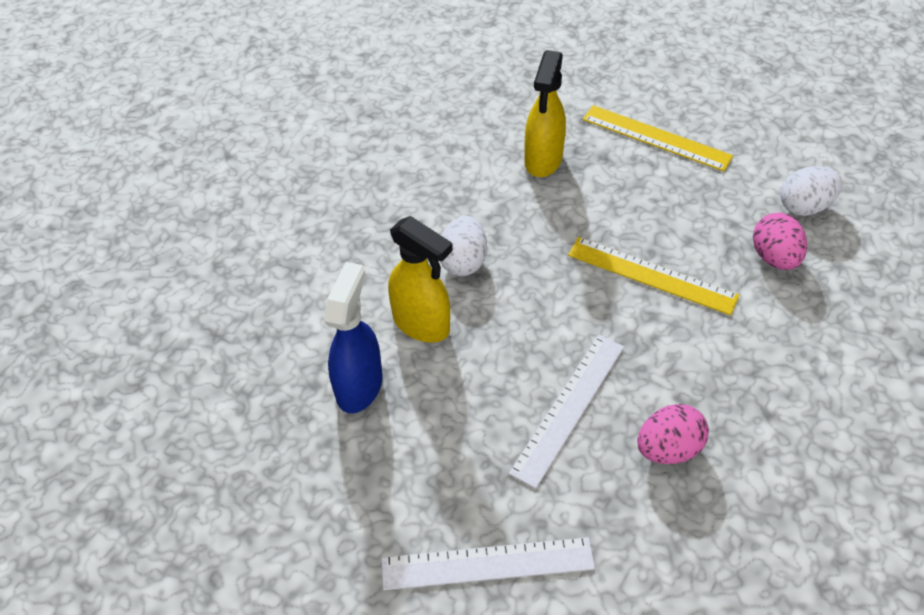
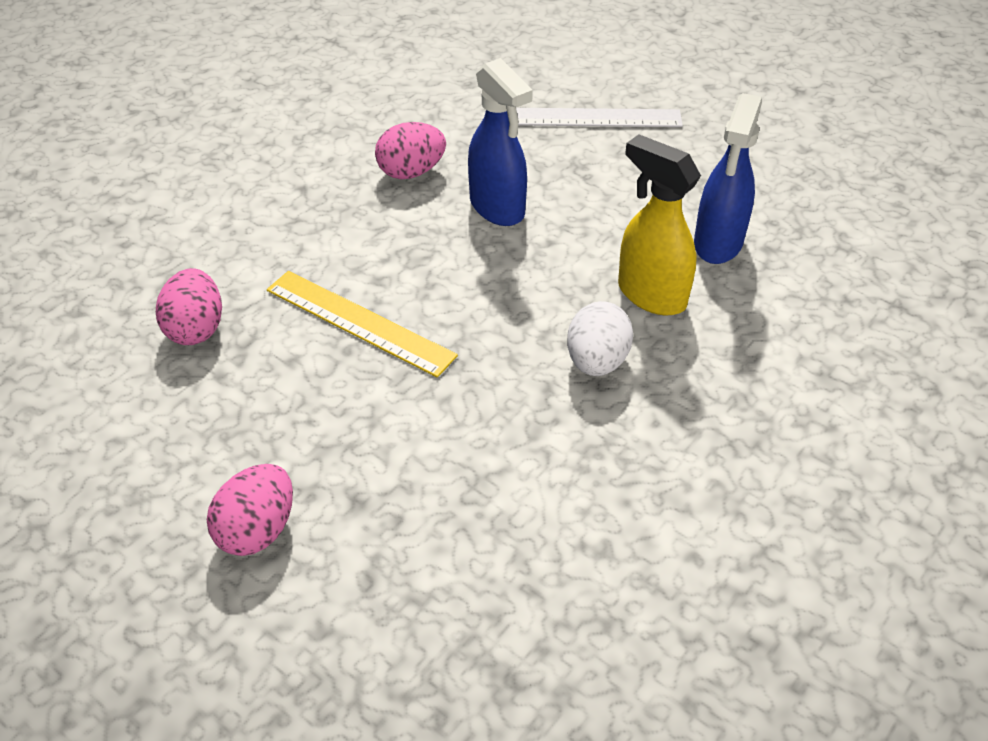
camera: 175 degrees left, 5 degrees down
white ruler [509,335,624,489] -> blue spray bottle [468,58,533,226]
yellow spray bottle [524,50,566,177] -> none
yellow ruler [583,105,733,171] -> pink egg [207,464,293,556]
white egg [780,166,842,216] -> none

